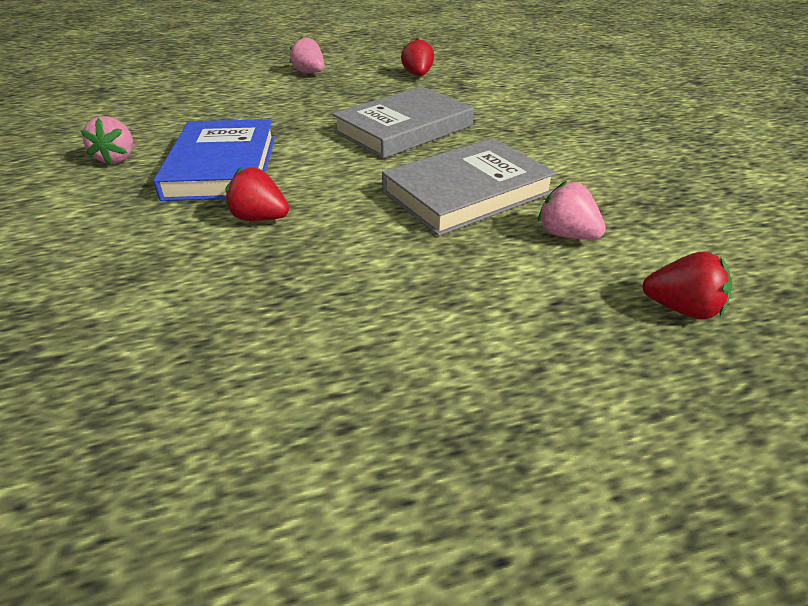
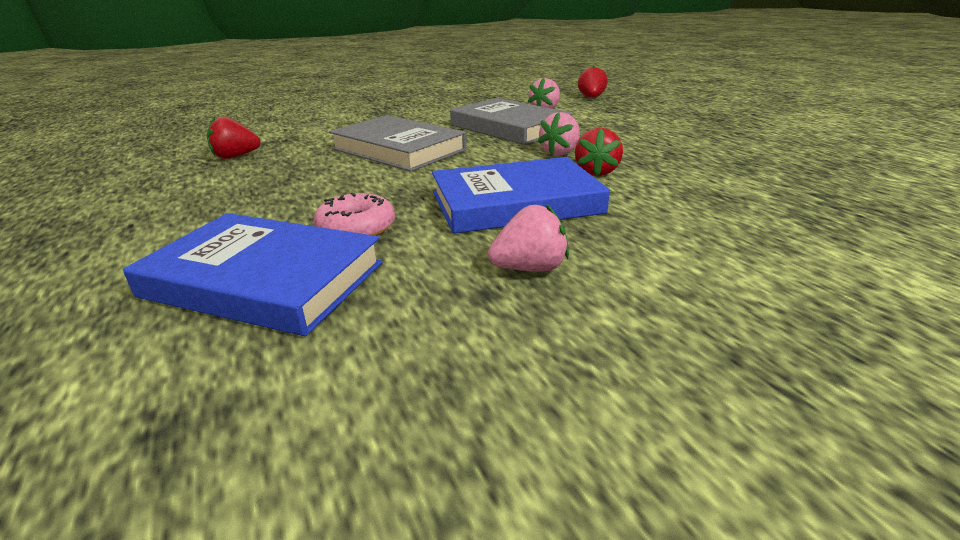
camera: 100 degrees left, 10 degrees down
pink strawberry [289,36,324,73] -> pink strawberry moved to [538,112,580,156]
none -> blue book [123,213,382,336]
none -> pink donut [313,193,395,236]

